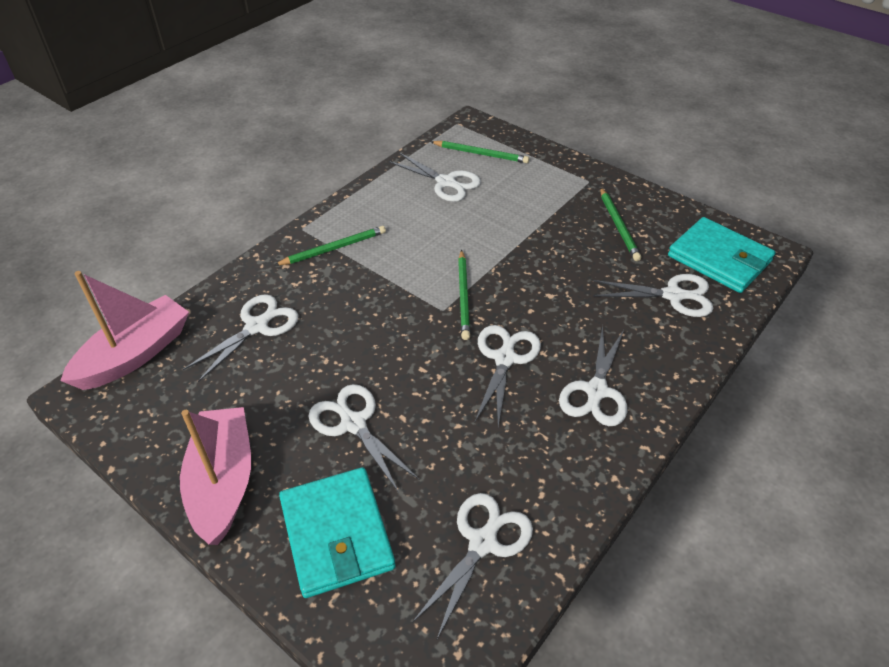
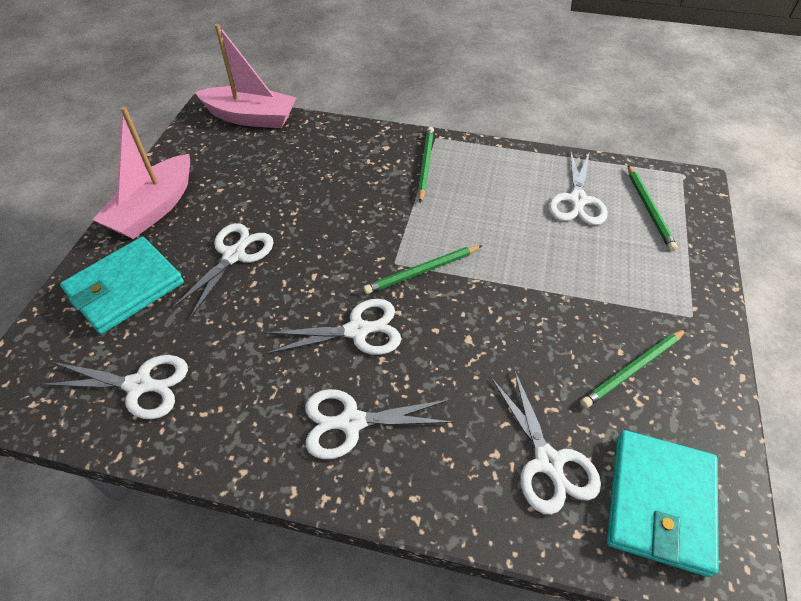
camera: 65 degrees right, 5 degrees up
pink boat [180,407,251,545] -> pink boat turned 150 degrees clockwise [93,107,190,239]
white scissors [182,294,299,382] -> none
green pencil [275,226,386,266] -> green pencil turned 120 degrees counterclockwise [418,127,434,203]

